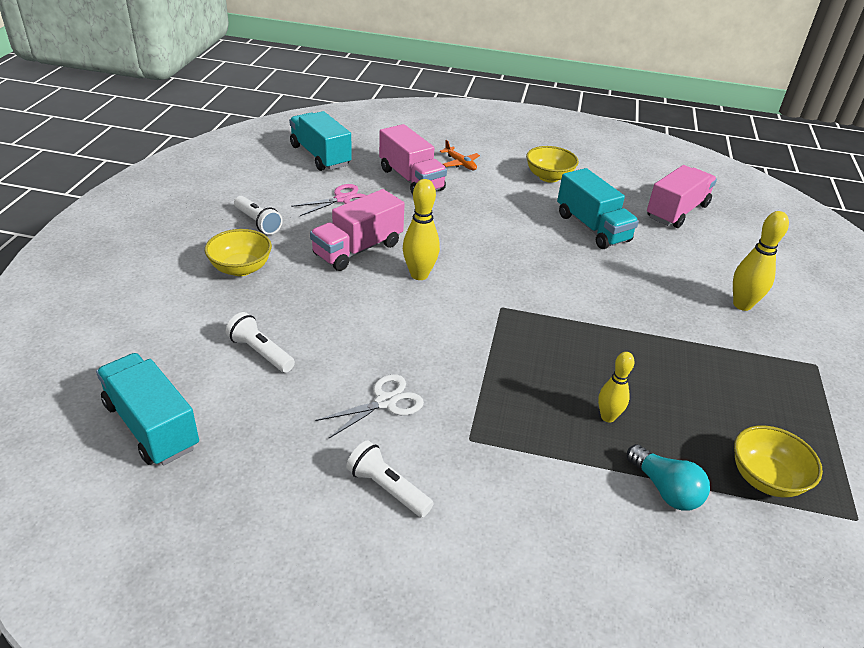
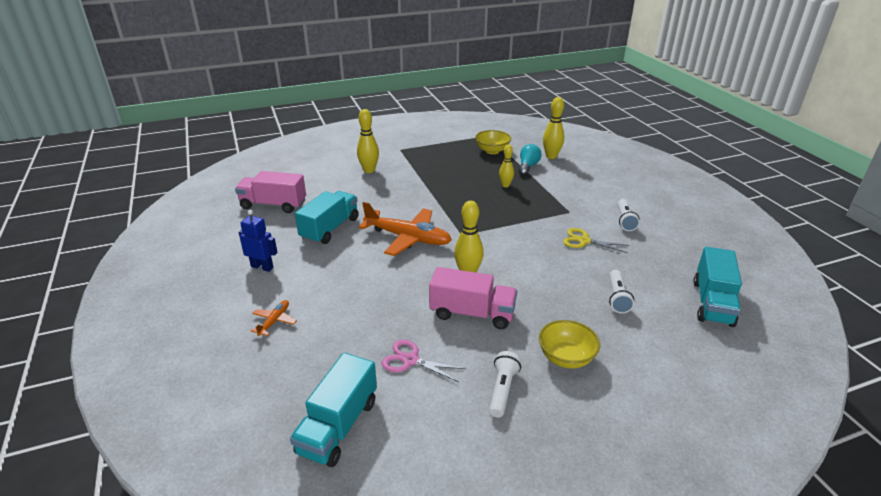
camera: 120 degrees left, 5 degrees down
white scissors [315,374,424,439] -> yellow scissors [563,228,629,253]
pink truck [379,124,447,195] -> none
yellow bowl [526,146,579,183] -> blue robot [239,210,278,272]
none -> orange plane [359,202,452,256]
none -> yellow bowling pin [543,97,564,159]

